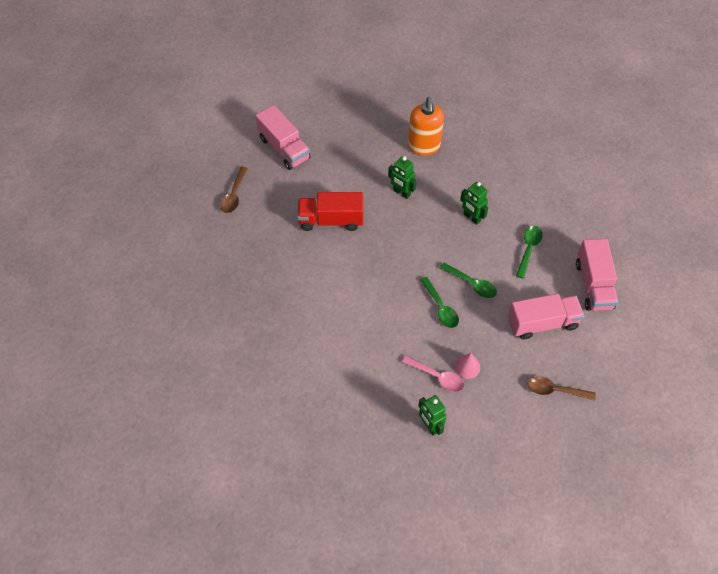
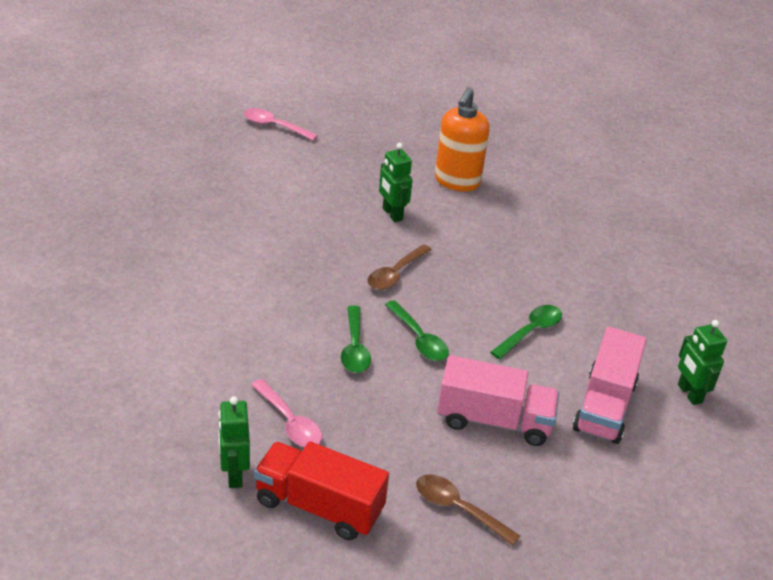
camera: 20 degrees right, 20 degrees down
brown spoon [220,167,248,213] -> brown spoon moved to [367,244,432,290]
pink truck [255,105,310,170] -> pink spoon [244,108,318,141]
red truck [297,192,363,231] -> red truck moved to [254,441,389,540]
pink cone [454,353,481,379] -> none
green robot [460,182,488,225] -> green robot moved to [678,320,727,405]

